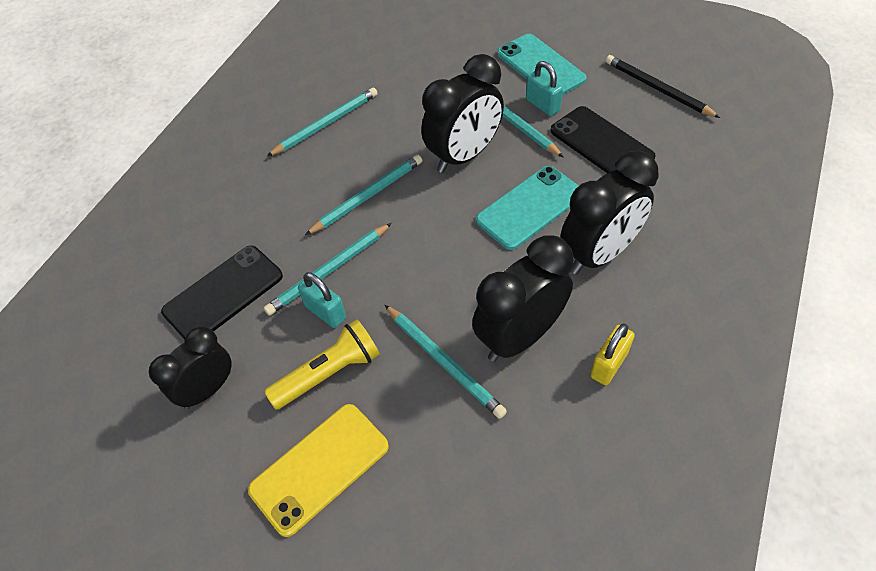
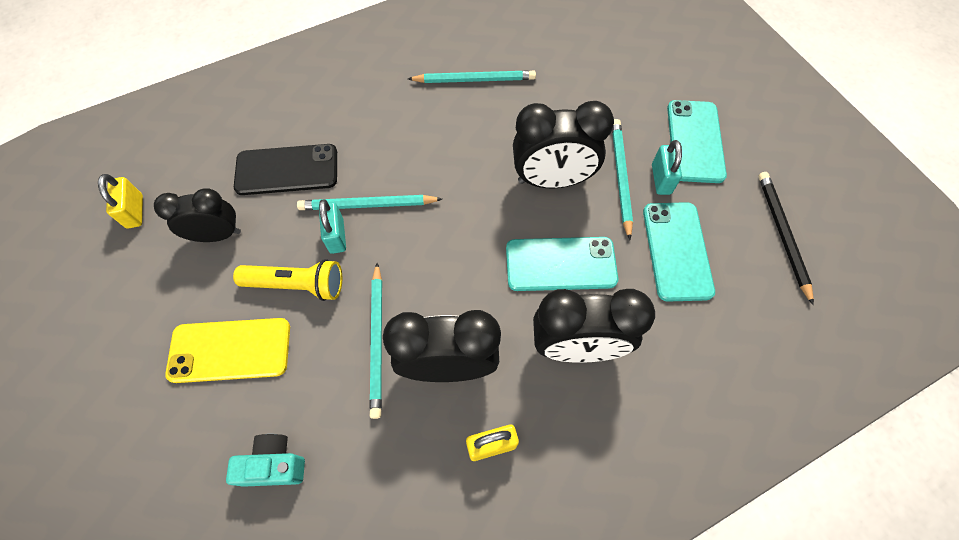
camera: 35 degrees right, 10 degrees up
turquoise pencil [305,155,422,235] -> none
black phone [550,106,656,173] -> turquoise phone [643,202,715,302]
none -> yellow padlock [98,174,143,229]
none -> turquoise camera [226,434,305,487]

